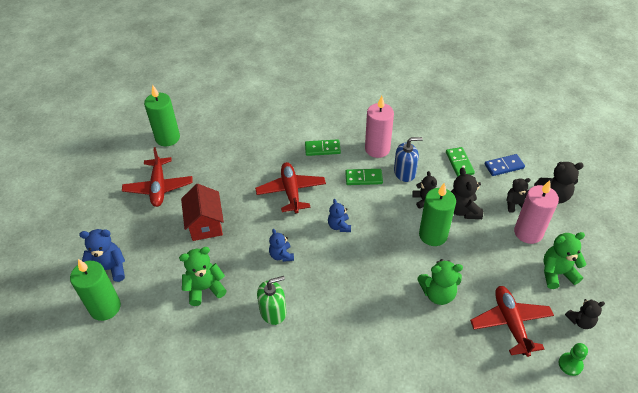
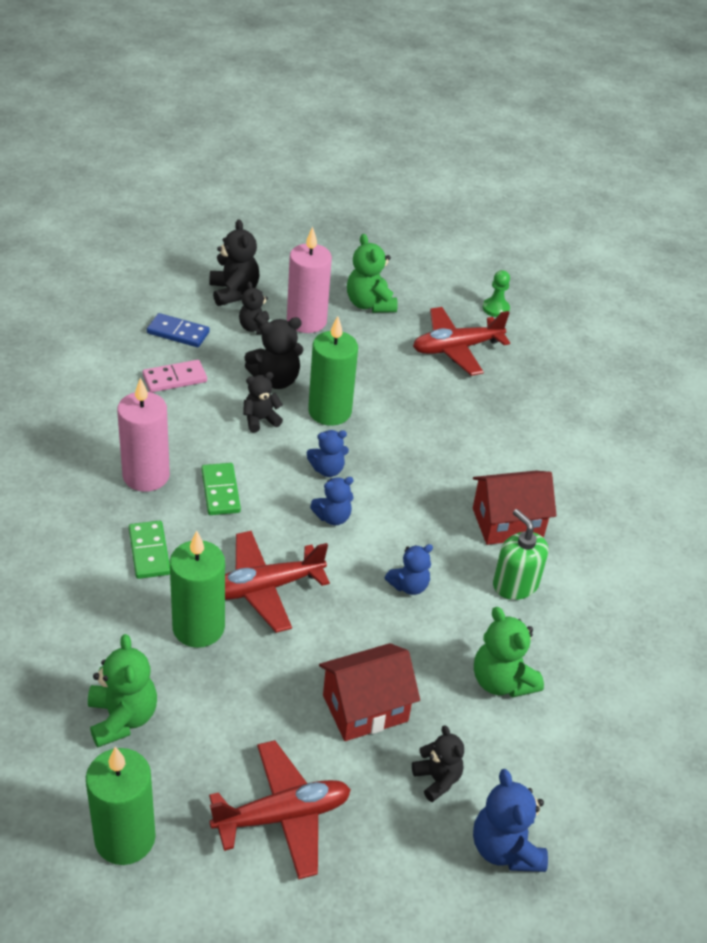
camera: 105 degrees left, 5 degrees down
green candle [70,259,121,321] -> green candle moved to [169,531,225,648]
blue soap dispenser [394,137,423,182] -> none
green teddy bear [417,259,463,305] -> green teddy bear moved to [88,634,157,747]
green domino [446,147,475,177] -> pink domino [143,360,207,392]
blue domino [485,154,525,176] -> blue domino turned 45 degrees counterclockwise [147,313,210,347]
black teddy bear [565,299,605,329] -> black teddy bear moved to [412,725,464,802]
none -> blue teddy bear [307,430,349,477]
none -> red house [473,471,557,545]

